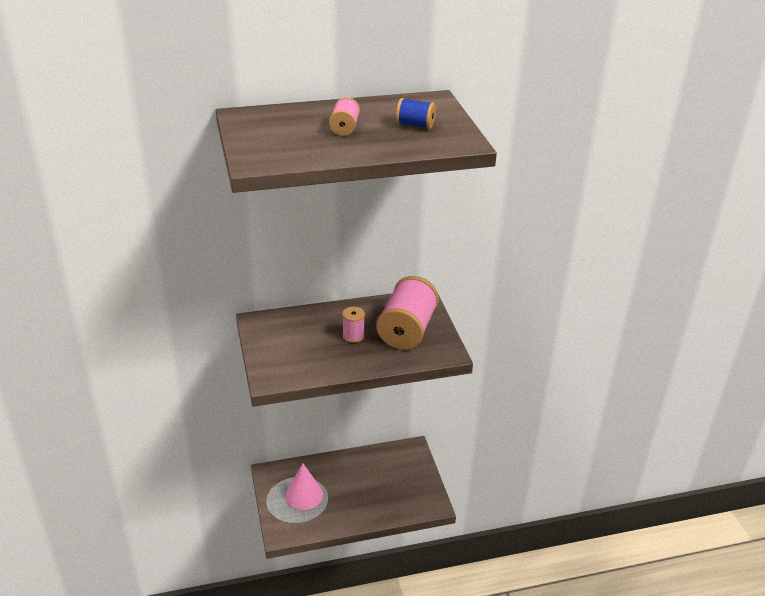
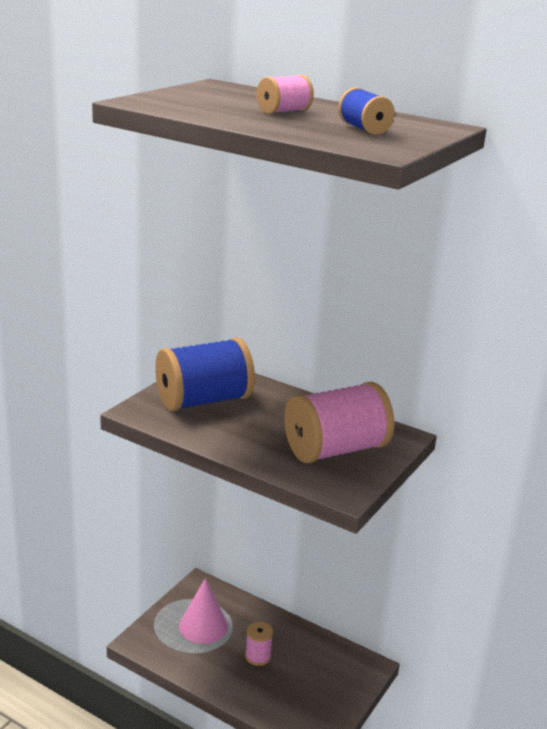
camera: 45 degrees right, 10 degrees down
pink spool [342,307,365,343] -> pink spool moved to [245,622,273,666]
none -> blue spool [155,337,255,411]

